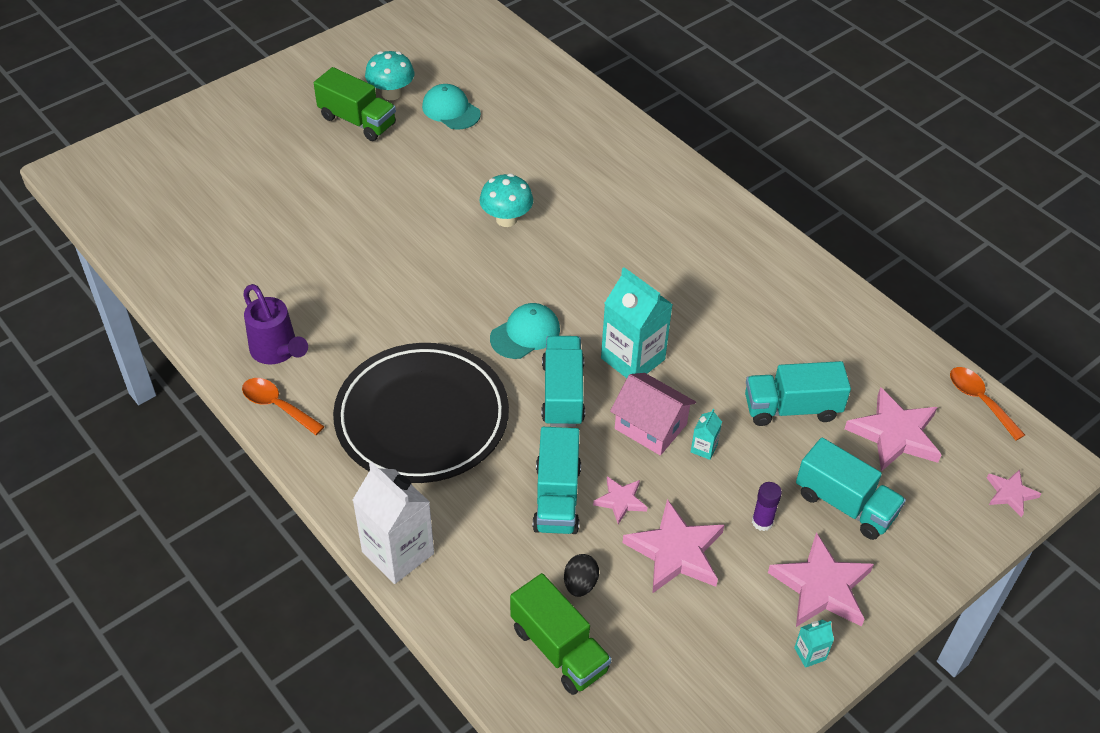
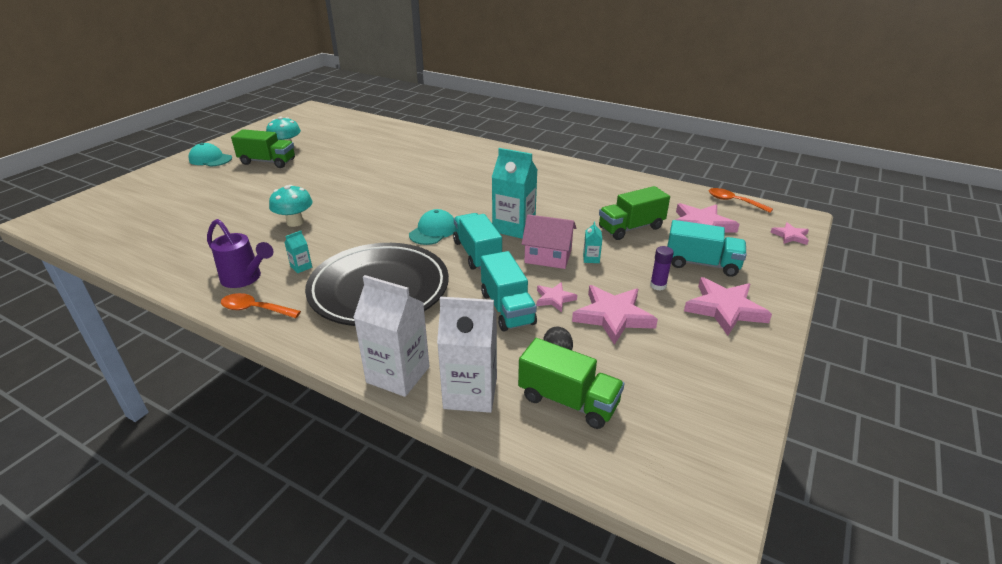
camera: 20 degrees left, 15 degrees down
turquoise cap [422,84,481,130] -> turquoise cap moved to [188,143,232,167]
turquoise mushroom [480,174,533,227] -> turquoise mushroom moved to [269,185,313,227]
turquoise truck [745,361,851,426] -> green truck [599,186,670,240]
turquoise carton [794,620,834,668] -> turquoise carton moved to [284,231,312,273]
none -> white carton [437,297,497,413]

